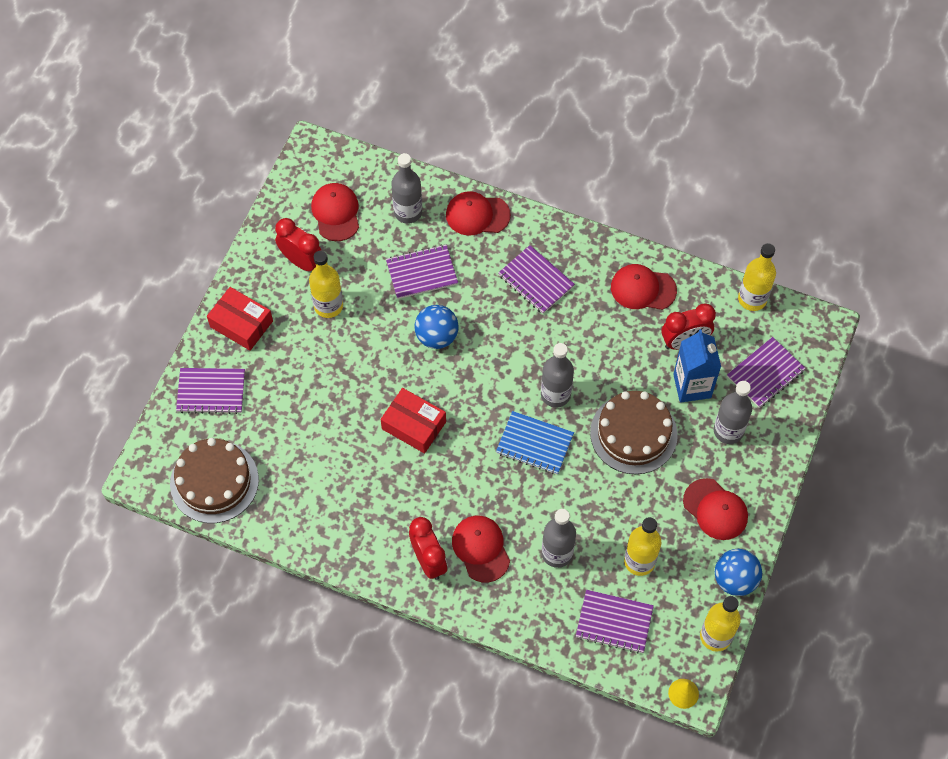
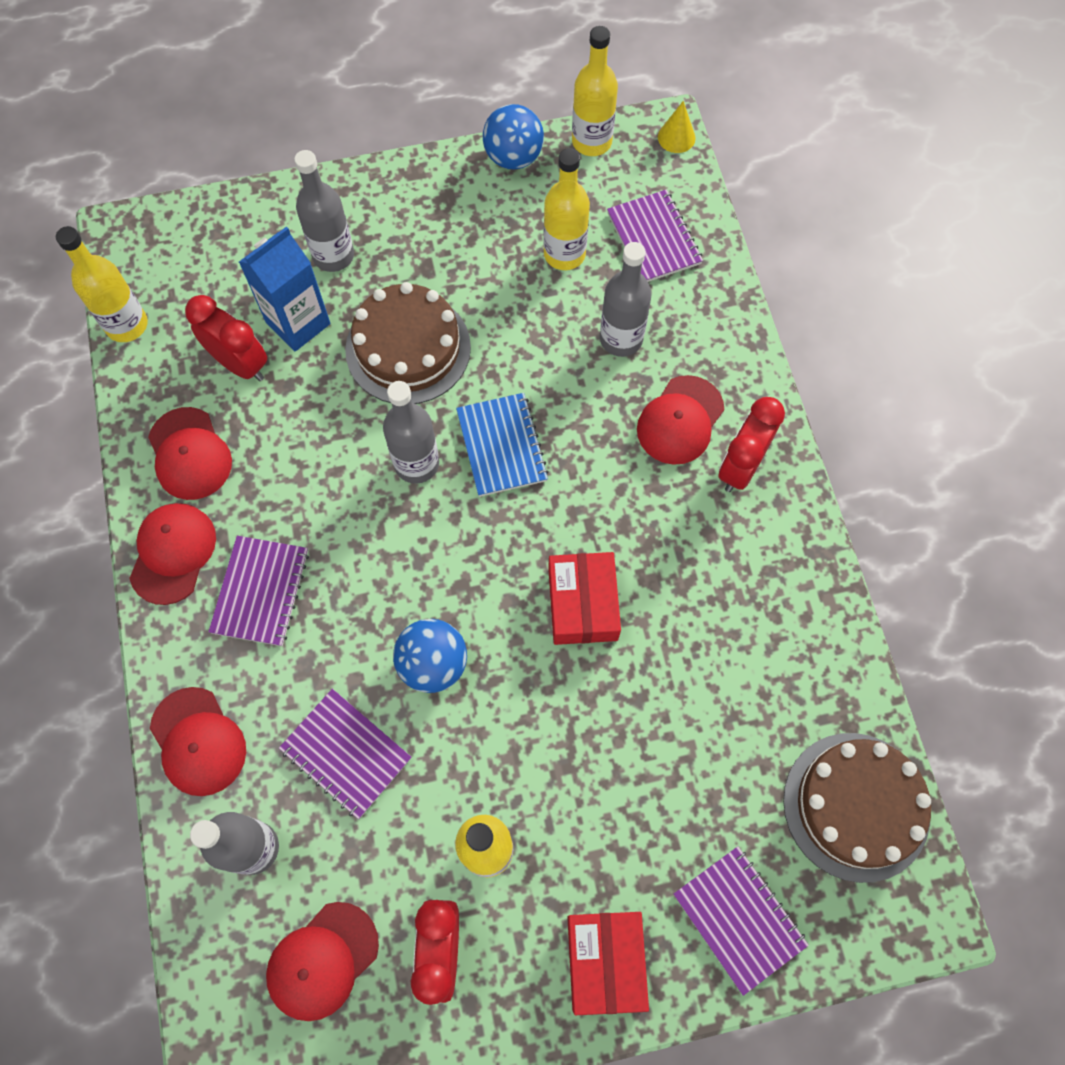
camera: 125 degrees left, 5 degrees up
red cap [683,478,748,540] -> red cap moved to [129,503,216,605]
purple notebook [727,337,806,408] -> none

